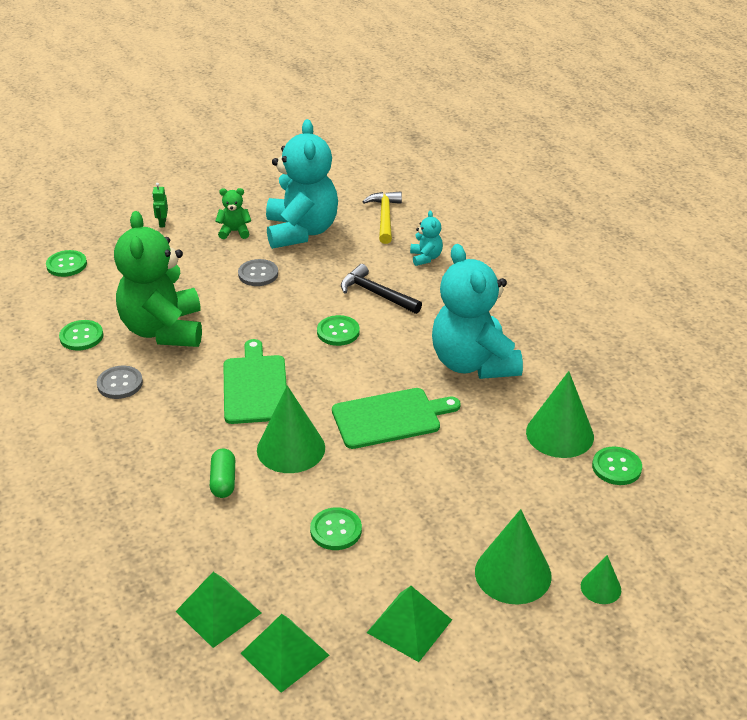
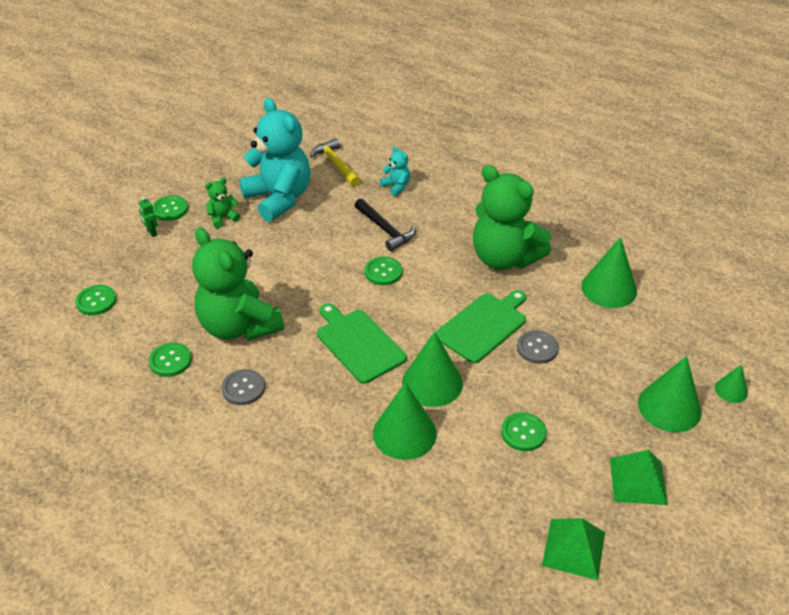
camera: 30 degrees left, 5 degrees up
green pyramid [176,572,261,648] -> none
green capsule [210,449,235,498] -> green cone [373,382,437,460]
grey button [238,259,278,286] -> grey button moved to [517,330,559,364]
black hammer [341,264,422,314] -> black hammer turned 135 degrees counterclockwise [354,198,415,251]
turquoise teddy bear [432,244,523,379] -> green teddy bear [473,165,551,270]
green button [592,446,642,485] -> green button moved to [152,196,188,221]

